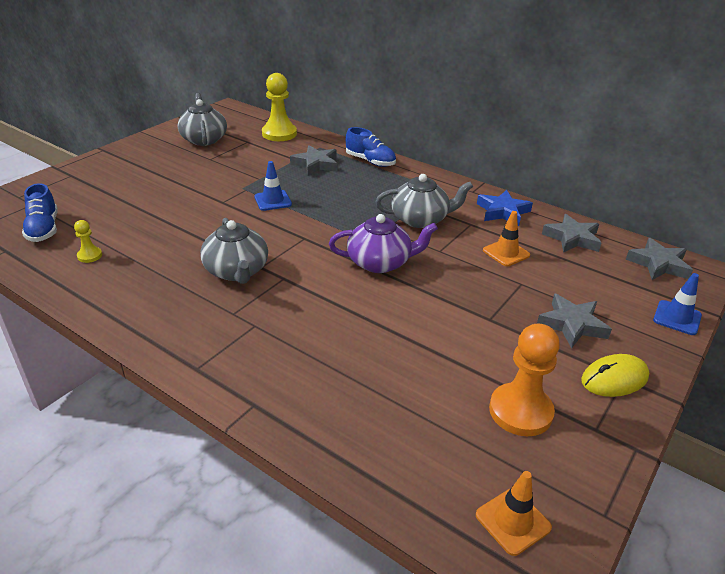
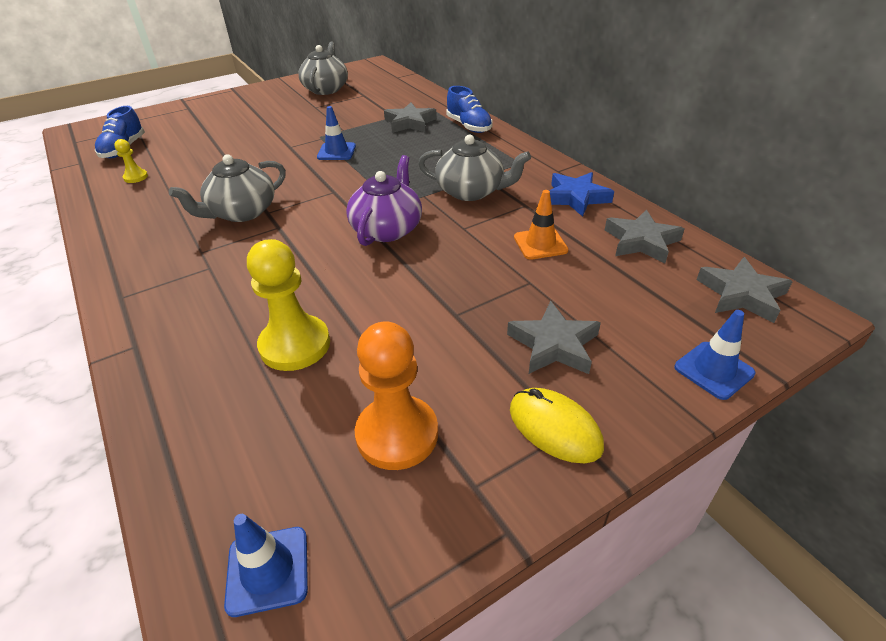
camera: 25 degrees right, 5 degrees up
grey teapot [200,218,268,284] -> grey teapot turned 45 degrees clockwise [169,154,286,222]
yellow pawn [262,73,297,141] -> yellow pawn moved to [247,239,330,371]
purple teapot [329,214,438,273] -> purple teapot turned 90 degrees counterclockwise [346,155,422,246]
orange traffic cone [476,471,552,556] -> blue traffic cone [224,514,308,617]
yellow mouse [581,354,649,397] -> yellow mouse turned 45 degrees clockwise [510,388,604,463]

